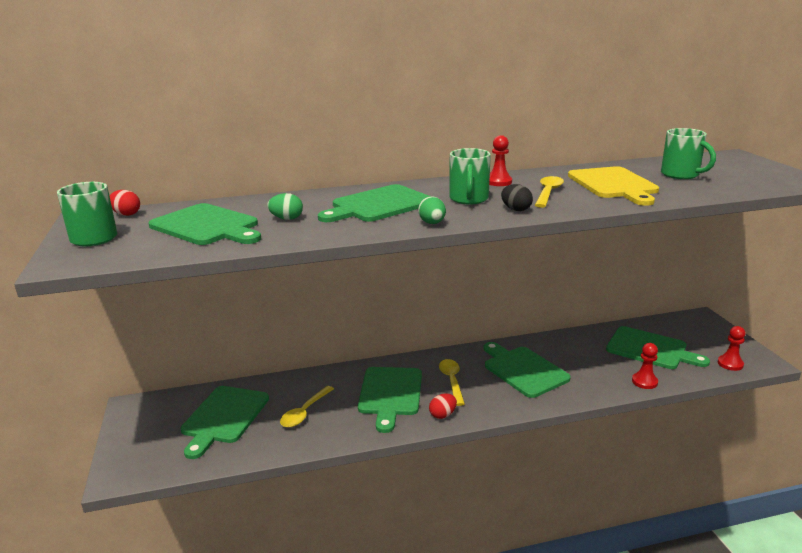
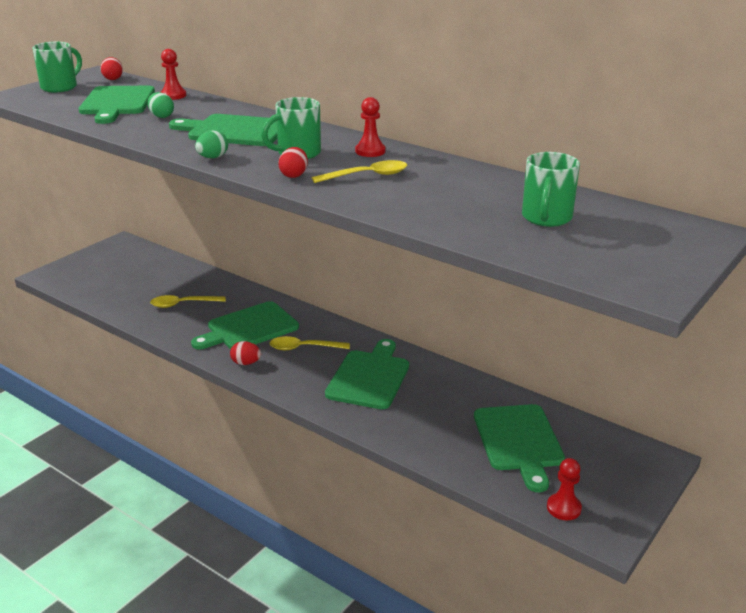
camera: 50 degrees right, 5 degrees up
green cutting board [181,386,269,459] -> none
yellow spoon [439,359,465,406] -> yellow spoon turned 135 degrees counterclockwise [270,336,350,350]
black egg [501,184,533,211] -> red egg [279,147,308,178]
yellow cutting board [568,166,659,206] -> none
red pawn [632,343,658,389] -> red pawn moved to [161,49,186,100]

